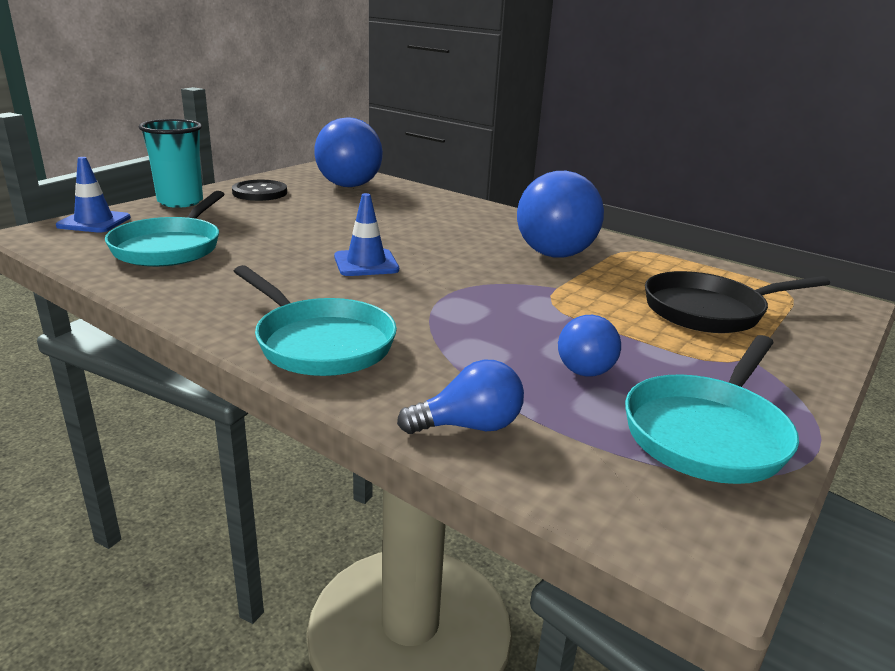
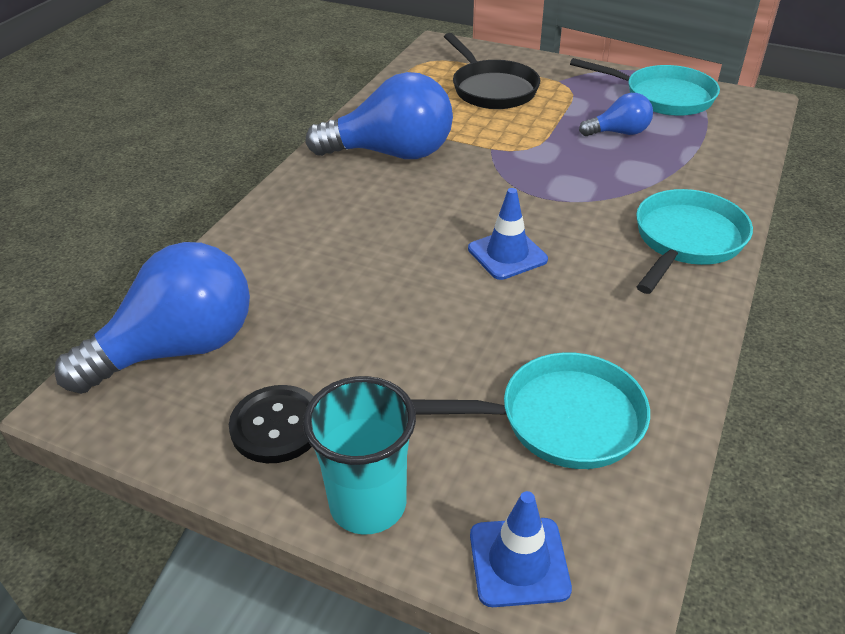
camera: 100 degrees left, 15 degrees up
blue light bulb [397,360,524,434] -> none

